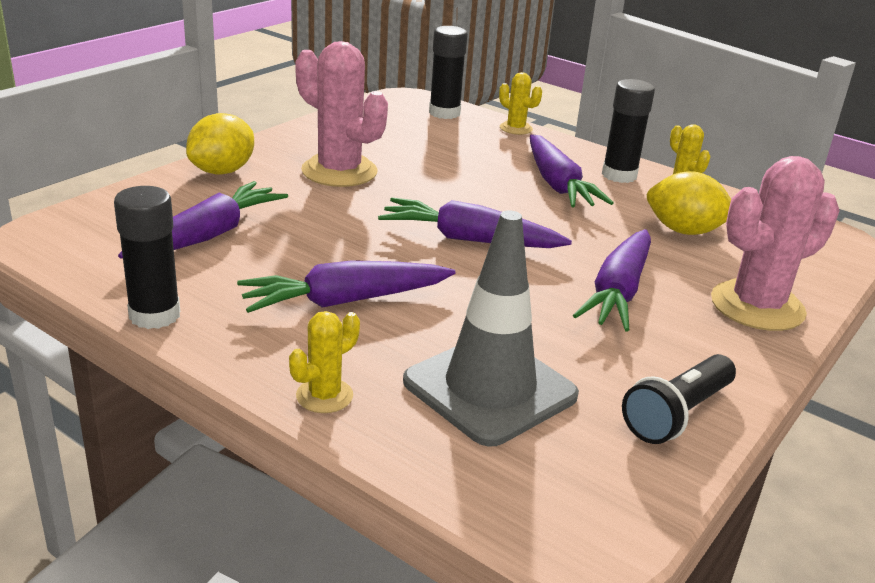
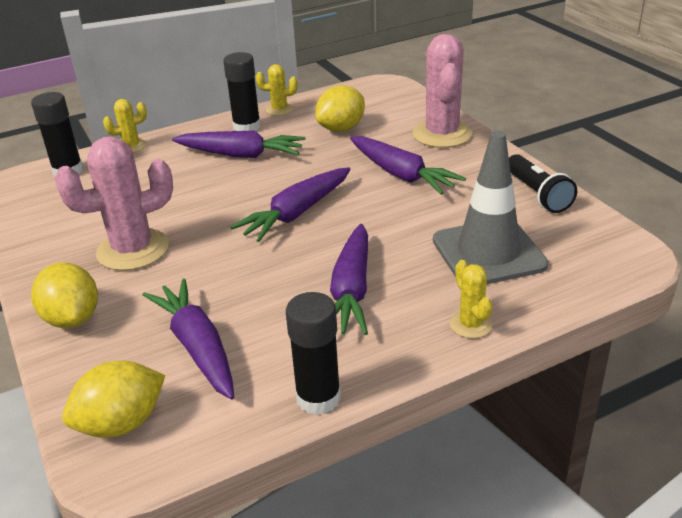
camera: 60 degrees left, 5 degrees up
none -> yellow lemon [62,360,165,438]

